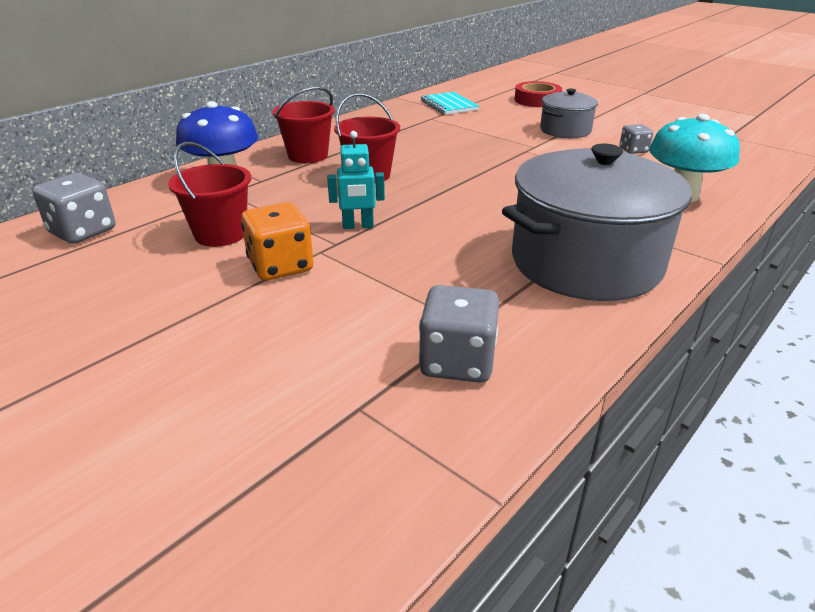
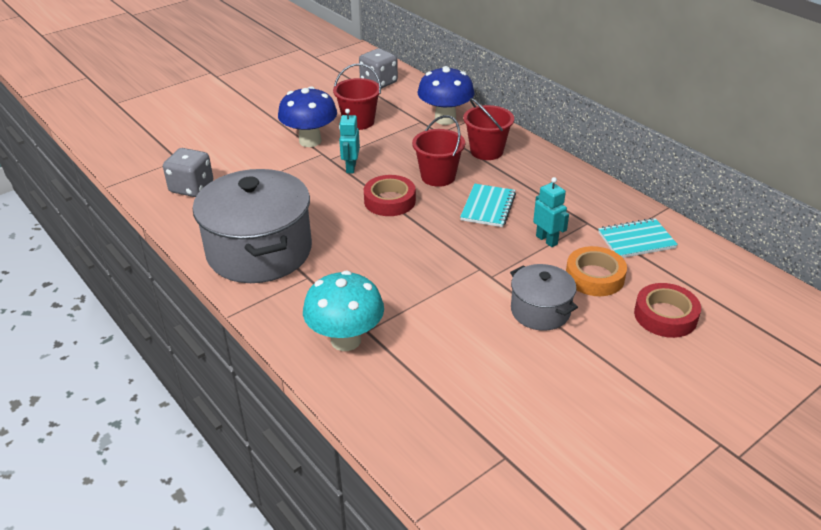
camera: 100 degrees right, 5 degrees up
orange dice [241,202,314,281] -> blue mushroom [278,86,337,147]
grey dice [619,124,653,154] -> none
none -> red tape [364,175,416,216]
none -> turquoise notebook [460,184,516,227]
none -> turquoise robot [533,177,569,247]
none -> orange tape [566,246,627,296]

